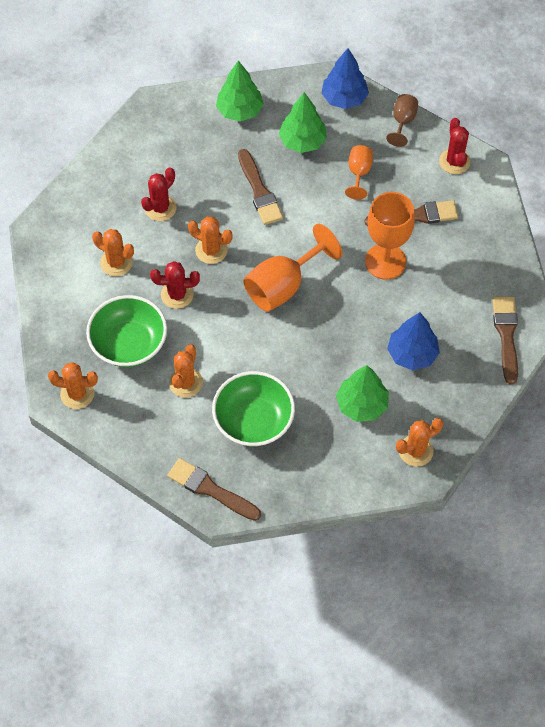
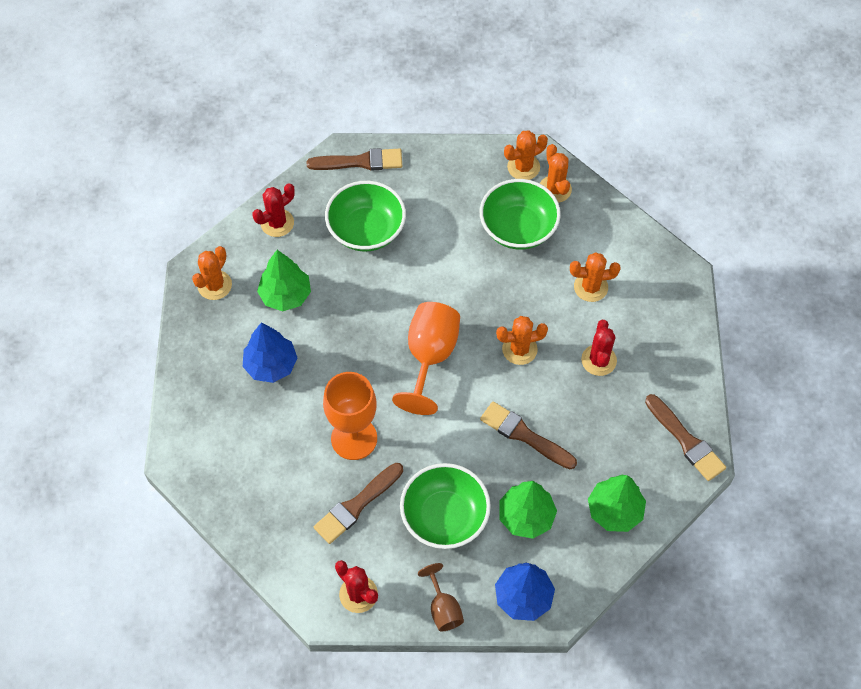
camera: 145 degrees right, 0 degrees up
red cactus [150,261,200,309] -> red cactus moved to [252,183,295,237]
orange cactus [169,344,203,398] -> orange cactus moved to [540,144,572,203]
orange goblet [345,145,373,199] -> green bowl [400,463,491,549]
brown brush [492,296,518,384] -> brown brush moved to [645,394,726,481]

